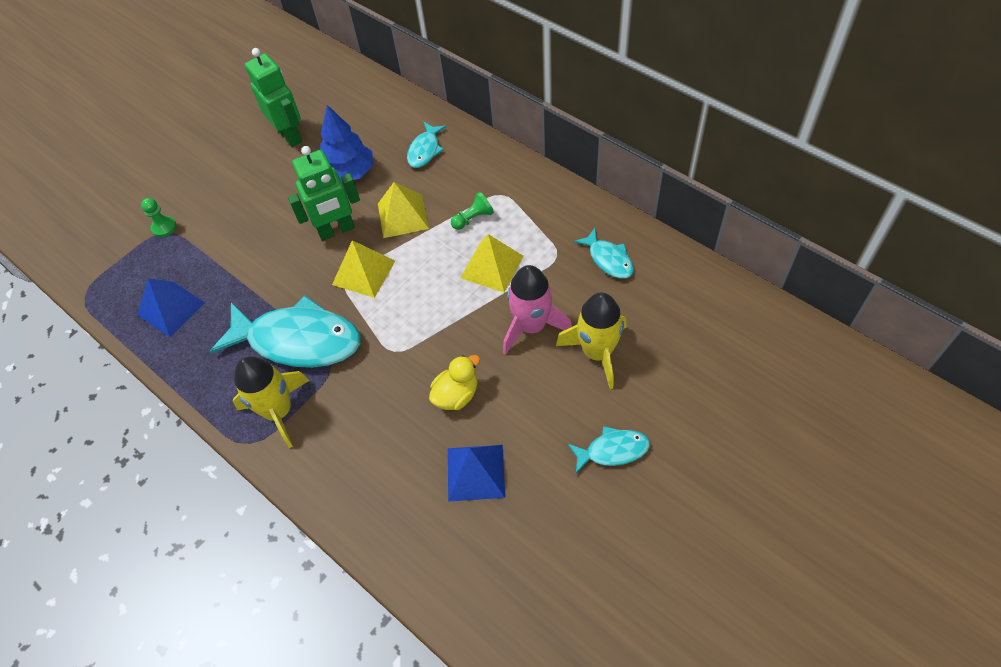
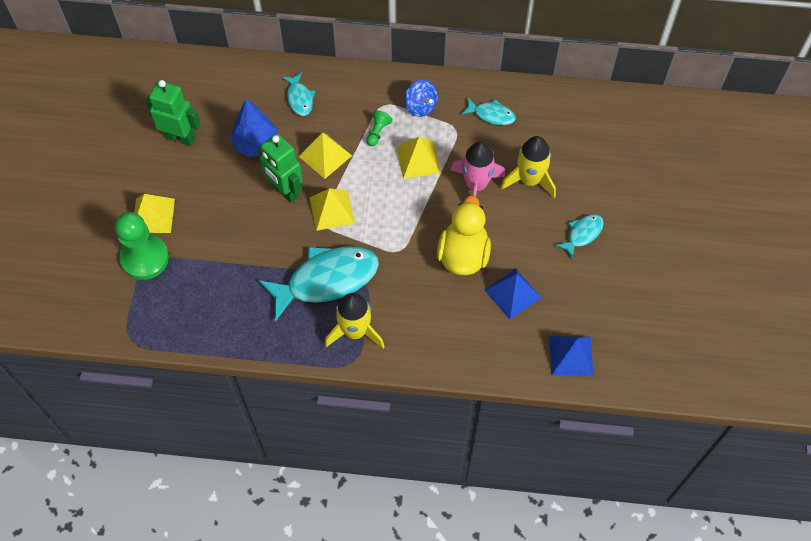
camera: 40 degrees left, 5 degrees up
blue pyramid [138,278,205,337] -> blue pyramid moved to [549,336,593,376]
green pawn [141,198,177,237] -> green pawn [115,212,169,280], size x2.20
green robot [288,146,360,241] -> green robot turned 105 degrees clockwise [258,134,303,203]
yellow duck [429,355,480,410] -> yellow duck [437,196,491,275], size x1.68
none -> yellow pyramid [134,194,175,233]
none -> blue spinning top [404,79,438,117]

